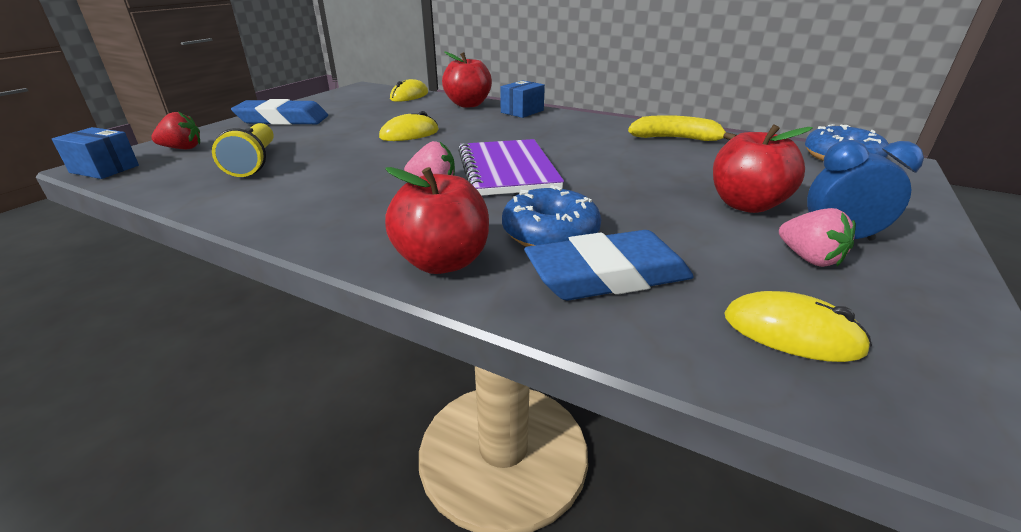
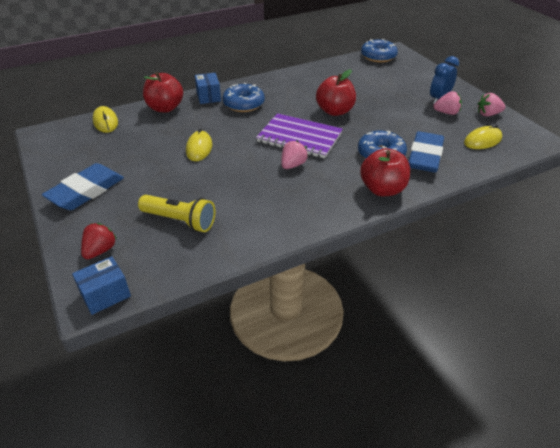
camera: 55 degrees left, 10 degrees up
yellow banana [628,115,737,141] -> none
red apple [713,124,813,213] -> red apple moved to [316,69,356,116]
none -> blue donut [222,83,265,112]
none -> pink strawberry [478,93,505,116]

